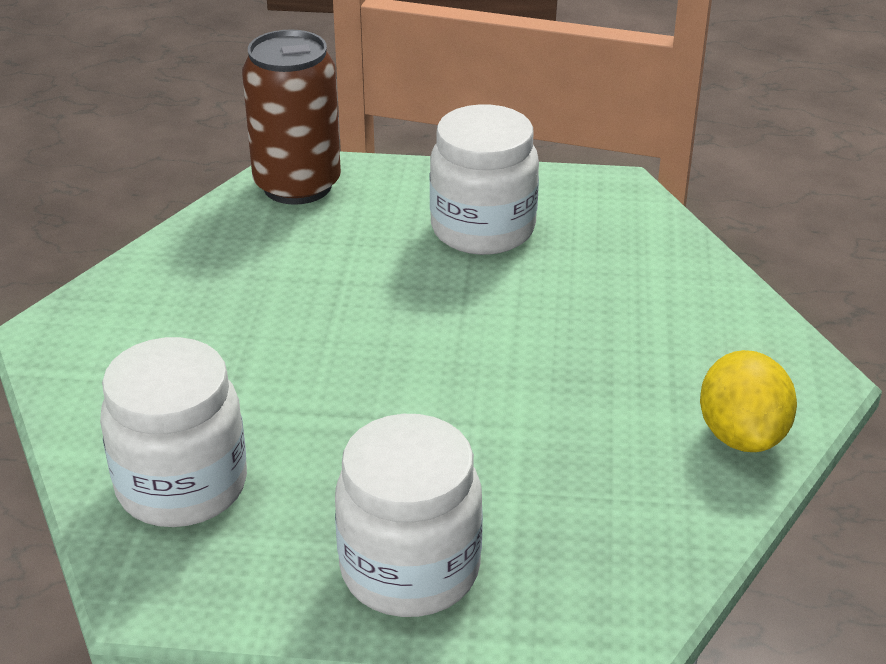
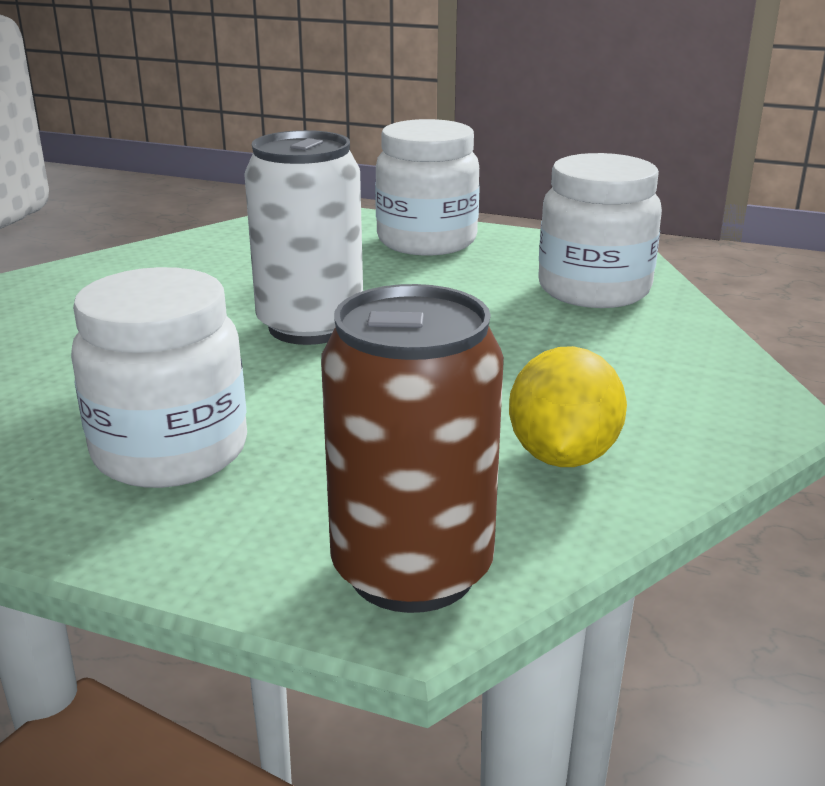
camera: 165 degrees left, 10 degrees down
yellow lemon [700,350,797,452] -> yellow lemon moved to [509,346,627,467]
none -> white can [244,130,363,345]

